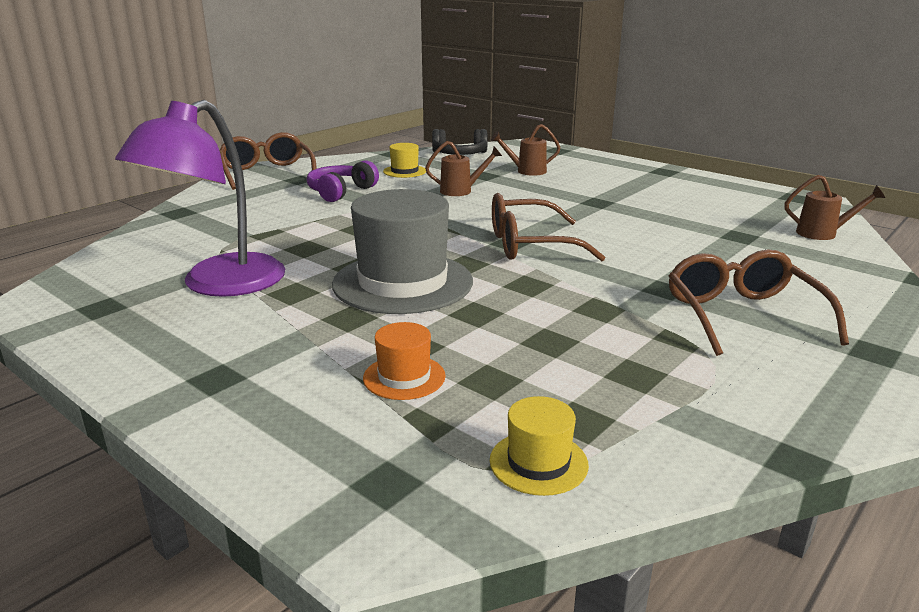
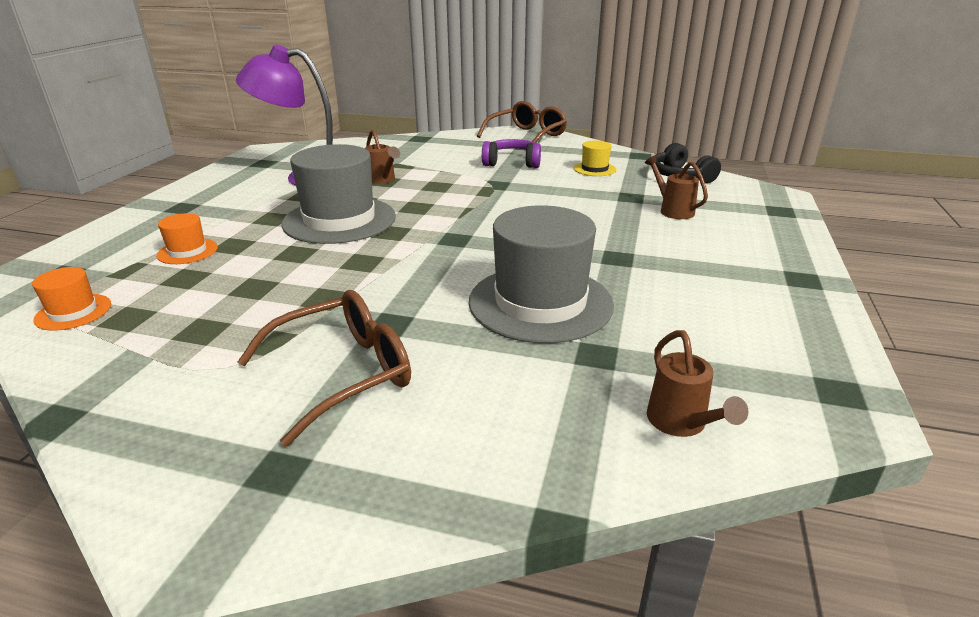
camera: 65 degrees right, 5 degrees up
brown watering can [425,141,502,196] -> brown watering can moved to [365,130,400,184]
yellow hat [490,396,589,496] -> orange hat [32,267,111,331]
brown glasses [492,193,606,261] -> none
none -> grey hat [469,205,614,343]

